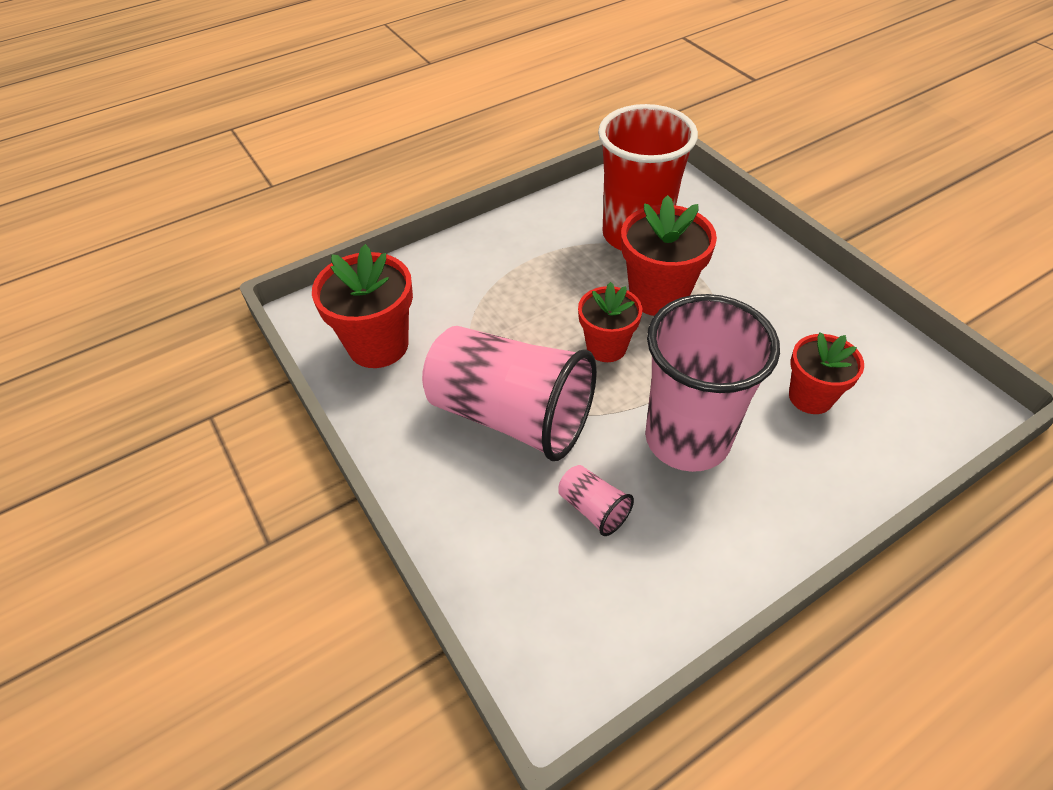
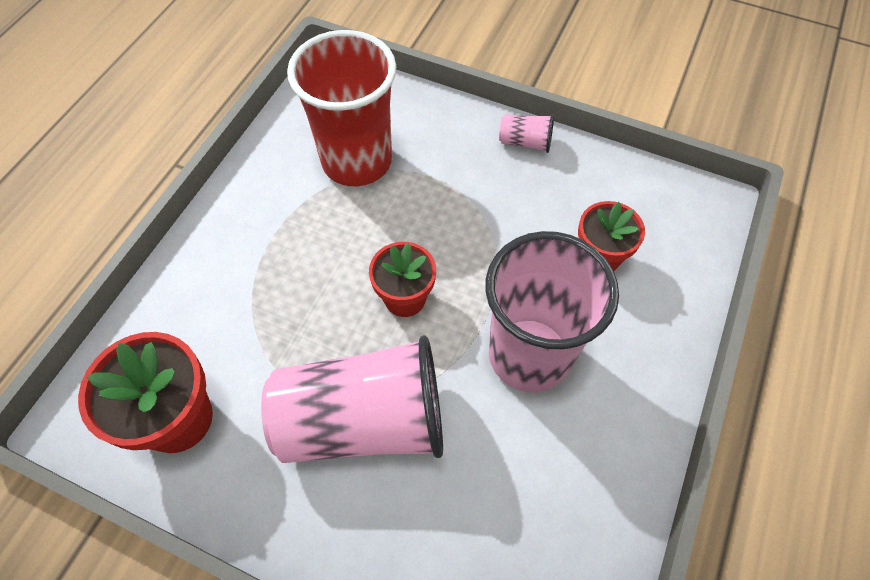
camera: 35 degrees left, 10 degrees up
pink cup [558,465,634,536] -> pink cup moved to [499,114,554,153]
red flower pot [621,195,717,316] -> none

